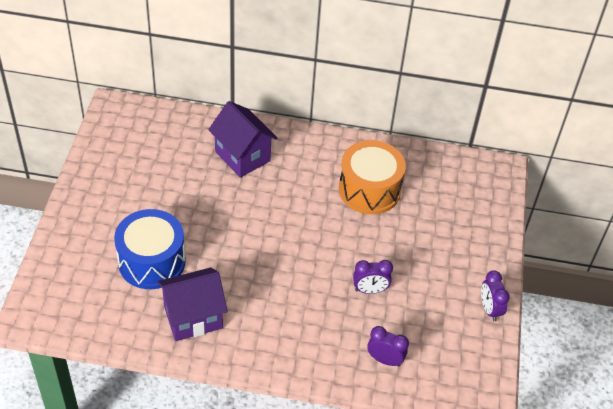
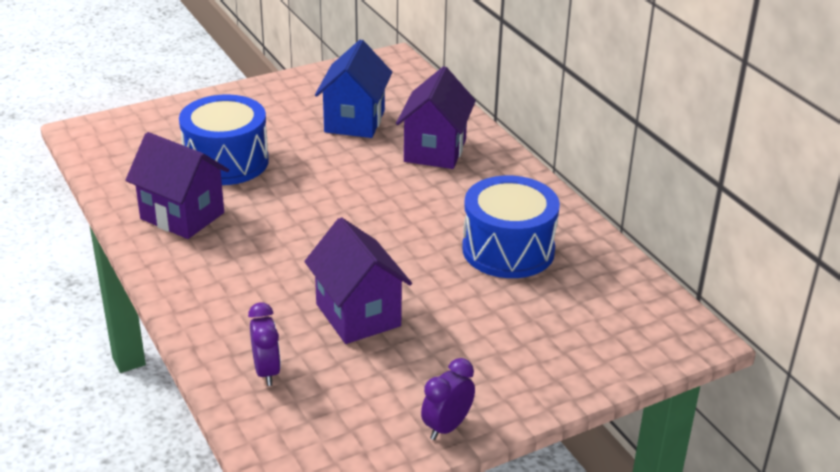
camera: 55 degrees right, 15 degrees down
orange drum [339,140,406,214] -> blue drum [462,176,560,278]
purple clock [353,260,393,294] -> purple house [304,217,412,344]
none -> blue house [315,39,392,138]

